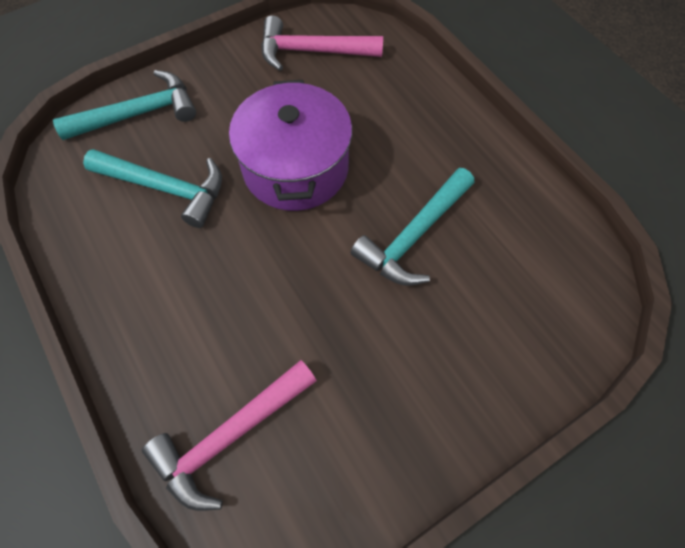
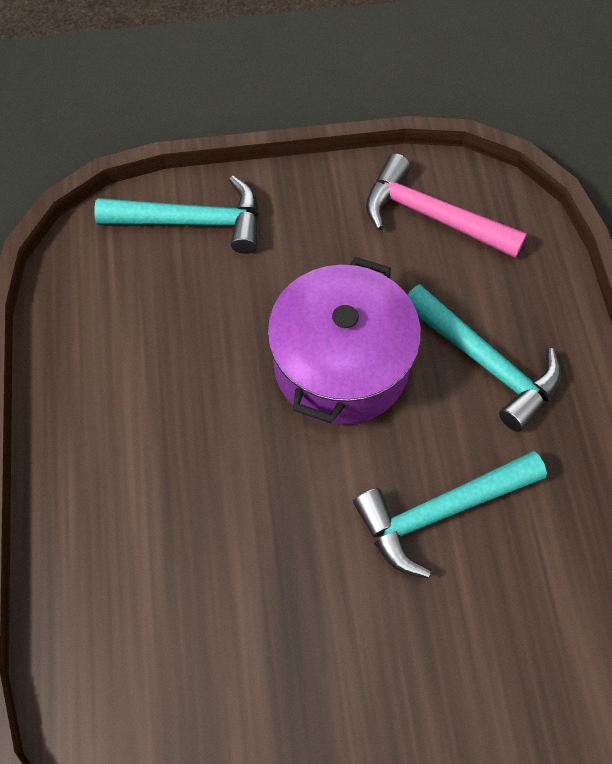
camera: 25 degrees right, 0 degrees up
turquoise hammer [83,149,222,228] -> turquoise hammer moved to [408,284,561,432]
pink hammer [142,360,317,511] -> none

